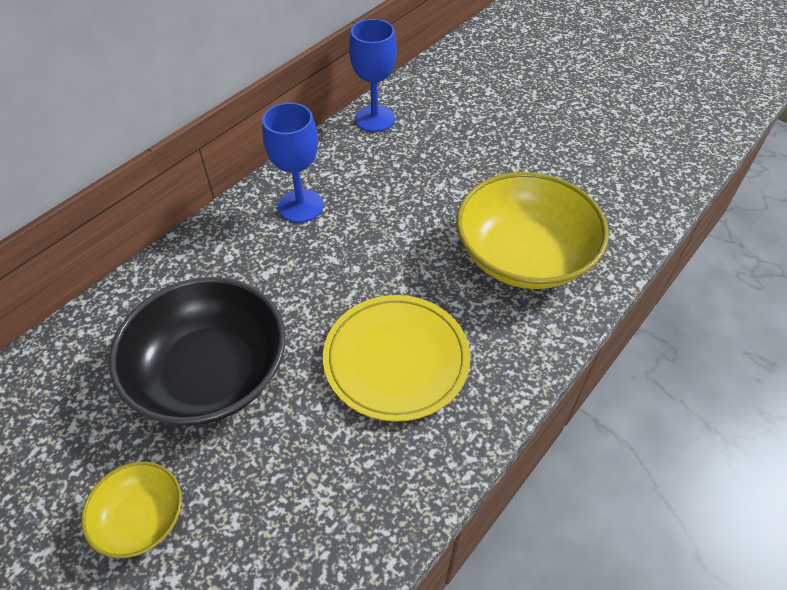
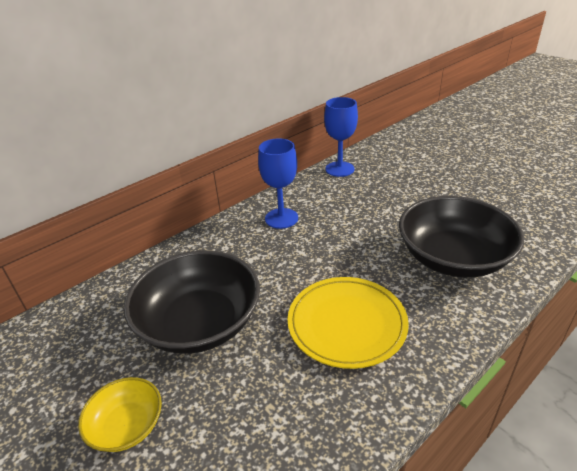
camera: 10 degrees right, 15 degrees down
yellow bowl [456,172,609,289] -> black bowl [399,196,524,278]

